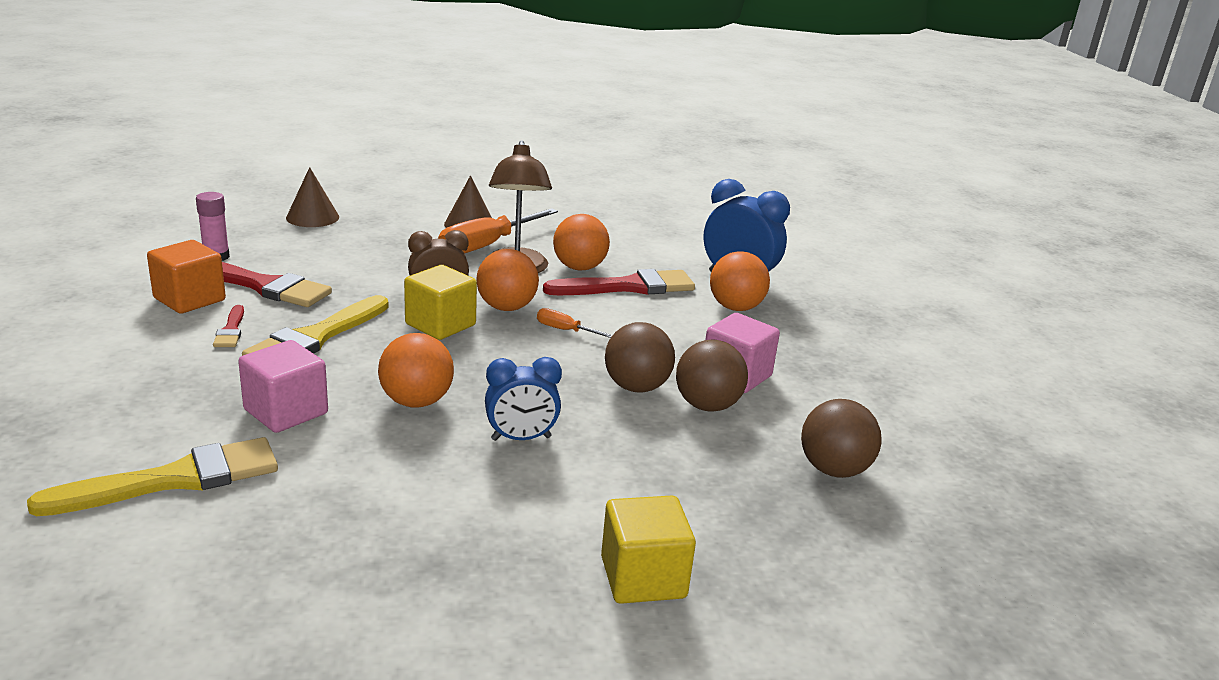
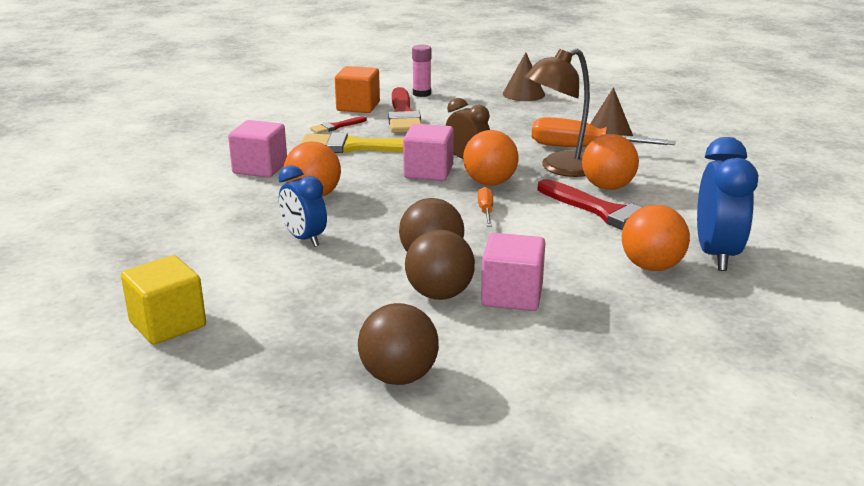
camera: 65 degrees right, 0 degrees up
yellow brush [27,437,278,516] -> none
yellow cube [404,265,477,340] -> pink cube [403,124,454,181]

